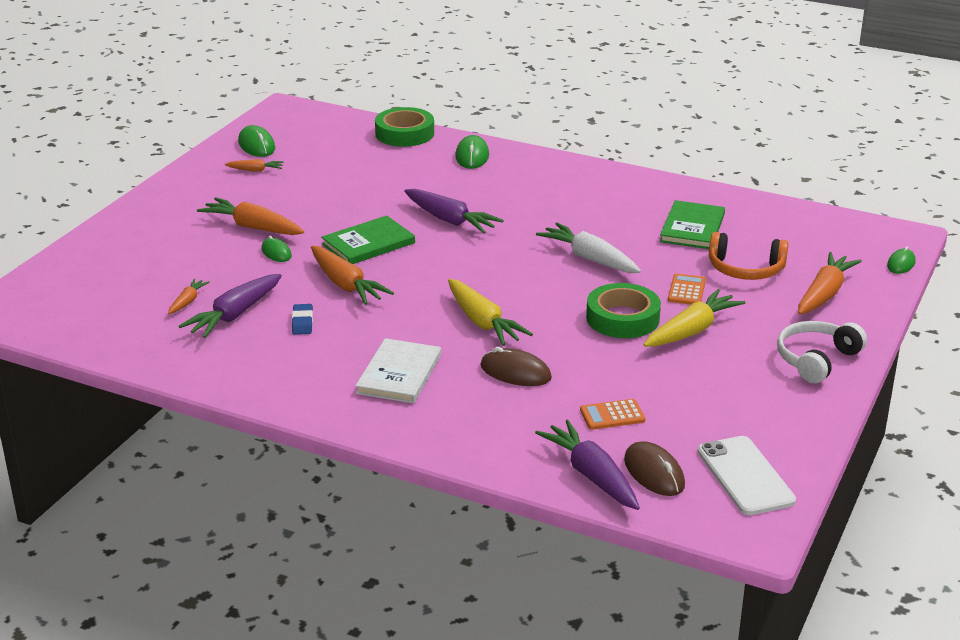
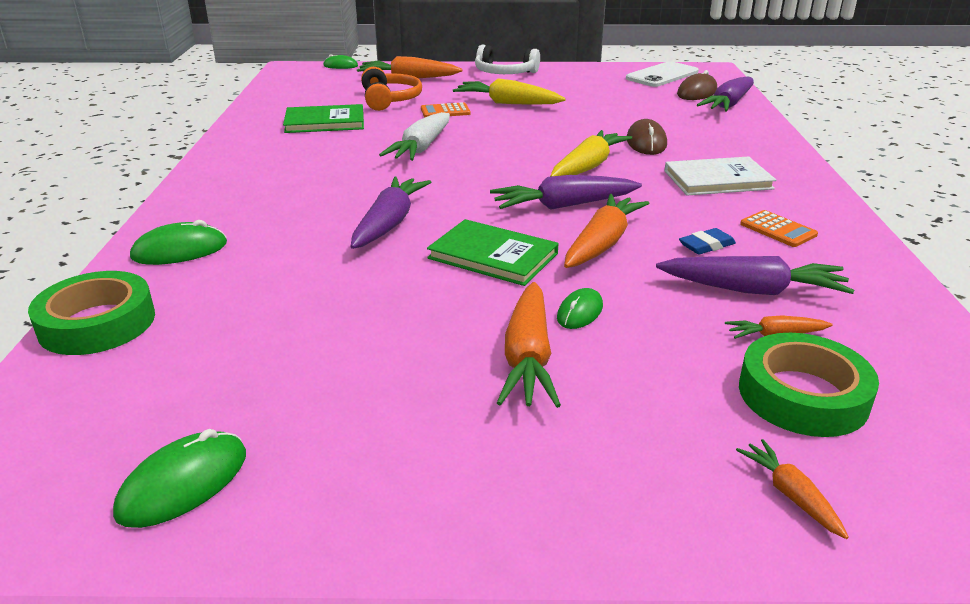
camera: 115 degrees left, 0 degrees up
orange carrot [225,159,284,171] -> orange carrot moved to [736,439,849,539]
orange calculator [580,399,645,430] -> orange calculator moved to [740,210,818,247]
green tape [586,283,661,338] -> green tape moved to [739,333,879,437]
none -> purple carrot [490,175,642,210]

